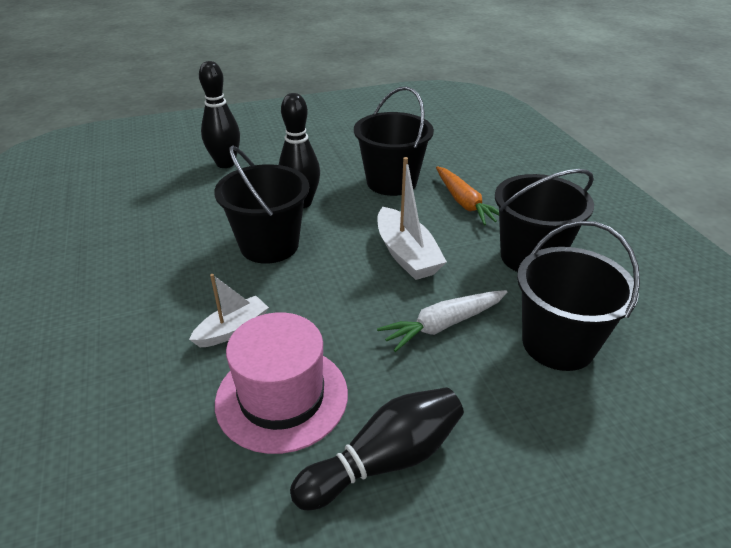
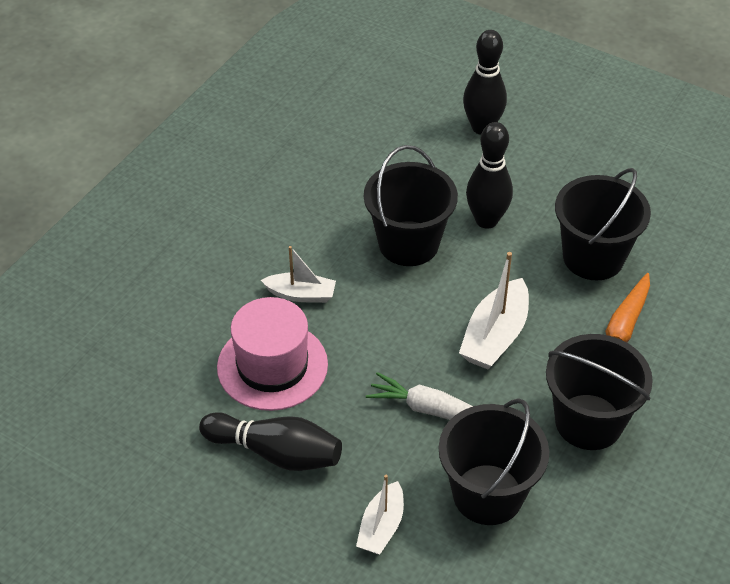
camera: 50 degrees right, 10 degrees up
none -> white boat [356,475,404,554]

